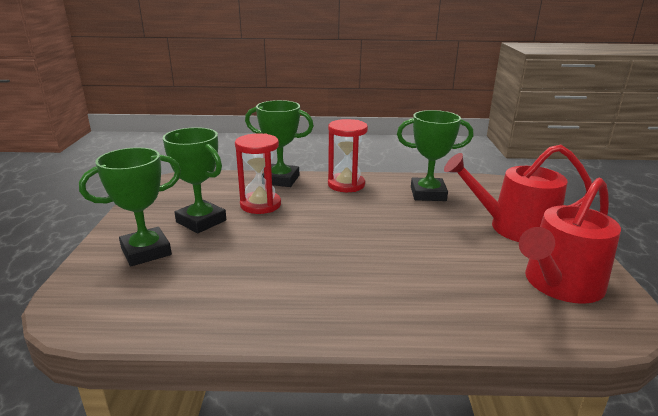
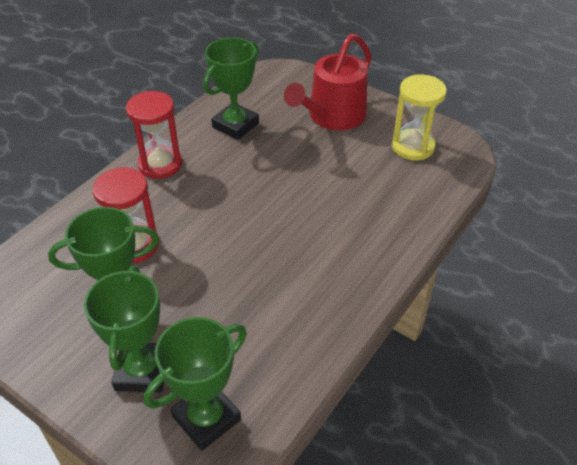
camera: 55 degrees left, 20 degrees up
green trophy [245,100,314,187] -> green trophy moved to [144,317,247,451]
red watering can [519,178,621,304] -> yellow hourglass [392,75,447,160]

